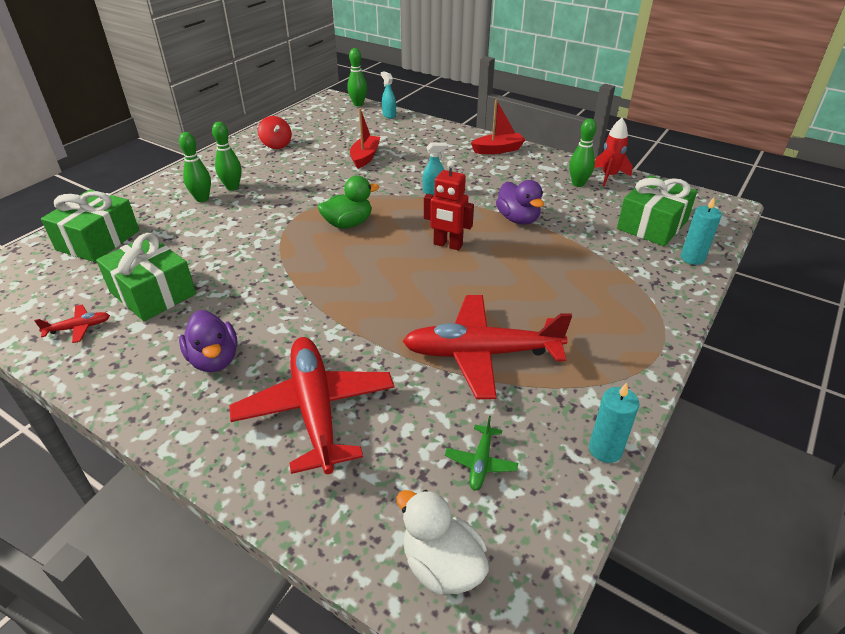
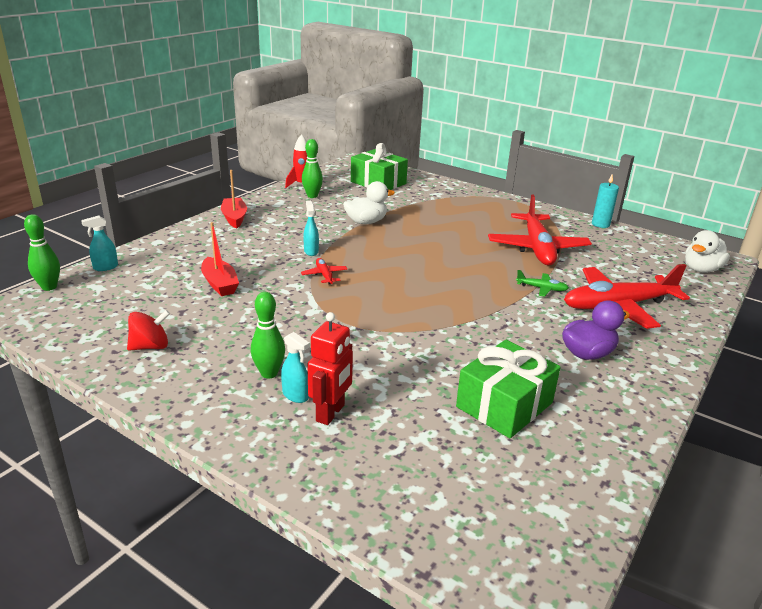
camera: 90 degrees left, 10 degrees down
red plane [34,305,110,343] -> red plane moved to [301,258,348,284]
green gift [41,190,139,262] -> none
green bowling pin [179,132,211,202] -> turquoise spray bottle [281,332,310,403]
green duck [318,176,379,229] -> none
red boat [350,108,380,169] -> red boat turned 135 degrees counterclockwise [201,222,239,296]
red robot [424,161,474,250] -> red robot moved to [307,312,353,425]
green plane [445,416,518,490] -> green plane moved to [516,270,569,297]
purple duck [496,180,544,225] -> white duck [343,181,395,224]
turquoise candle [681,197,722,265] -> none

